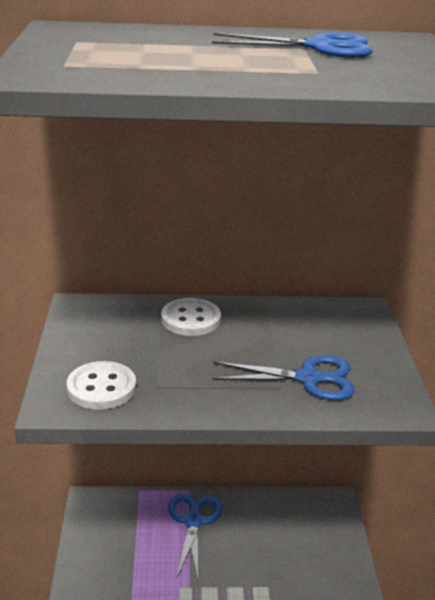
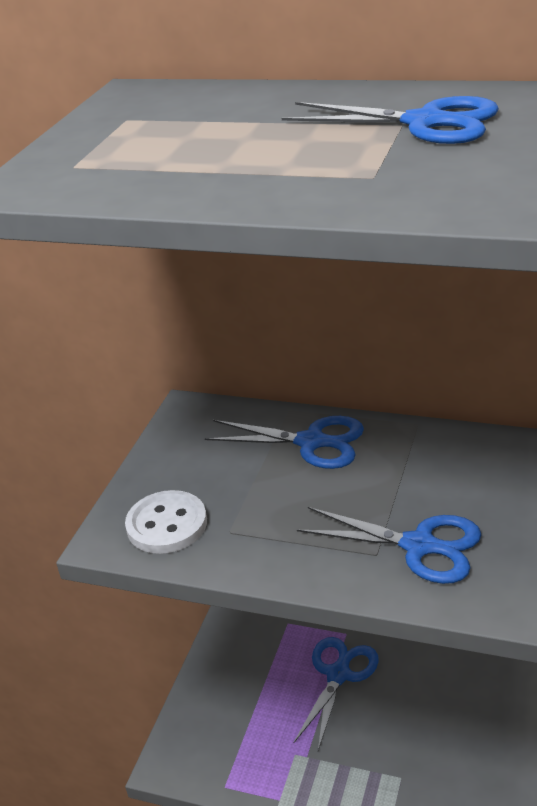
camera: 25 degrees right, 5 degrees up
white button [161,298,221,336] -> blue scissors [205,416,364,469]

